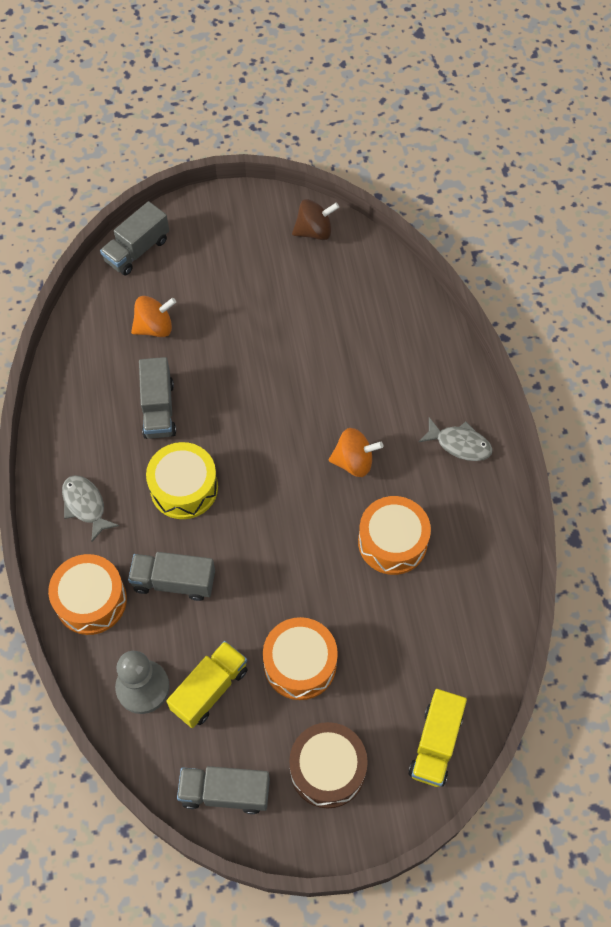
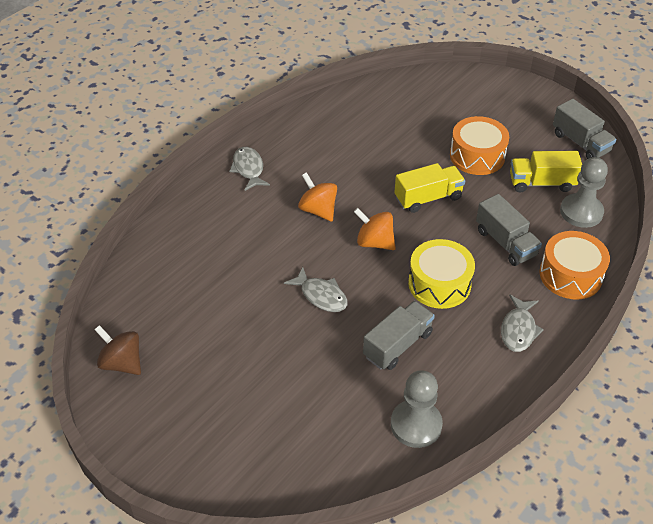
camera: 130 degrees left, 15 degrees down
grey truck [100,201,169,276] -> none
orange spinning top [131,296,176,337] -> orange spinning top moved to [354,208,396,250]
brown drum [289,722,368,809] -> none
orange drum [358,496,431,575] -> none
yellow truck [409,689,467,787] -> yellow truck moved to [394,163,465,213]
none -> grey fish [284,267,348,312]
none -> grey pawn [391,370,443,448]

